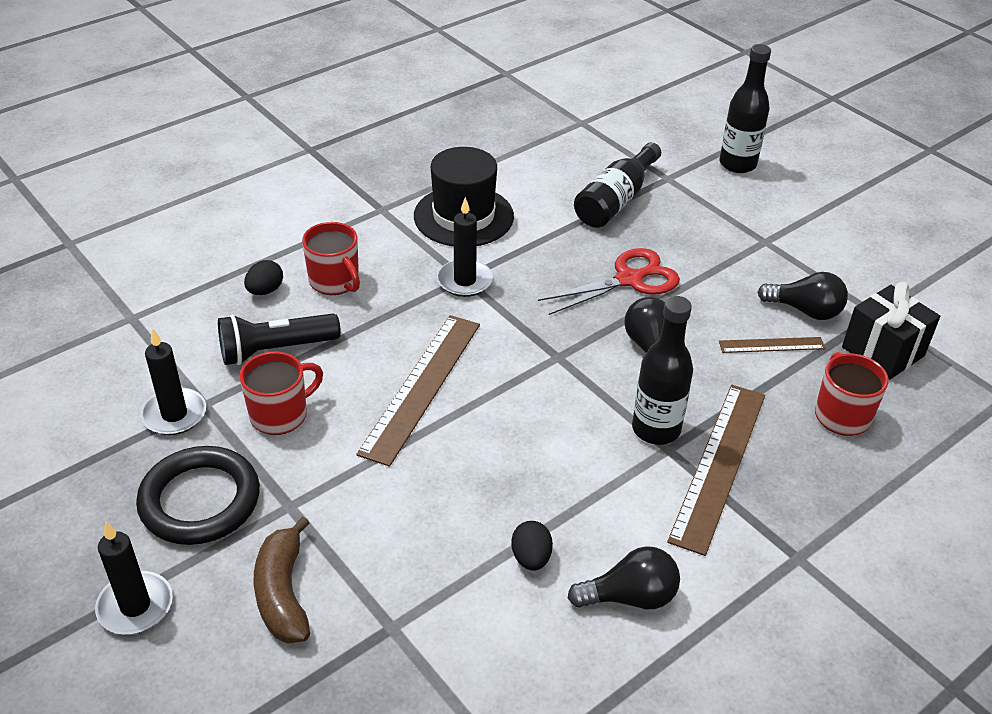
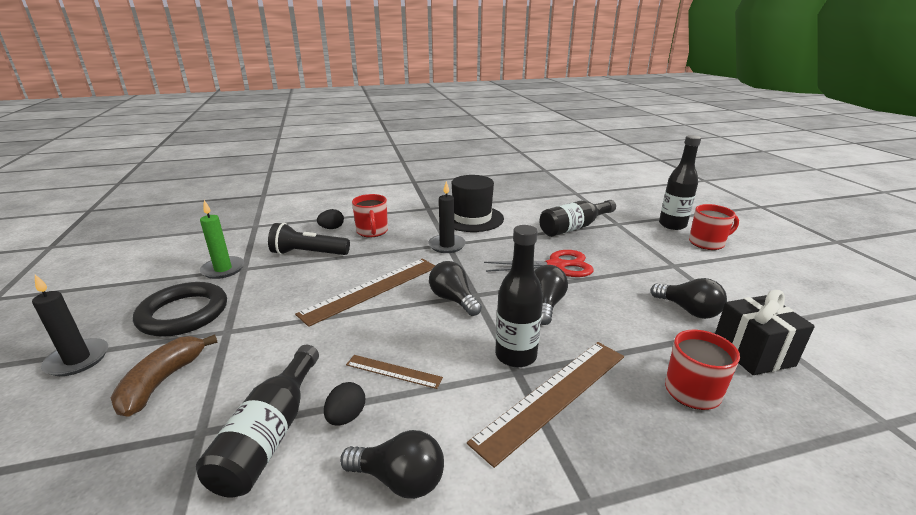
camera: 25 degrees right, 15 degrees down
black candle [140,328,206,435] -> green candle [200,200,244,279]
red mug [240,351,323,435] -> red mug moved to [689,204,739,250]
brown ruler [719,337,825,353] -> brown ruler moved to [346,355,443,389]
none -> black bottle [196,345,319,498]
none -> black light bulb [429,261,482,316]

